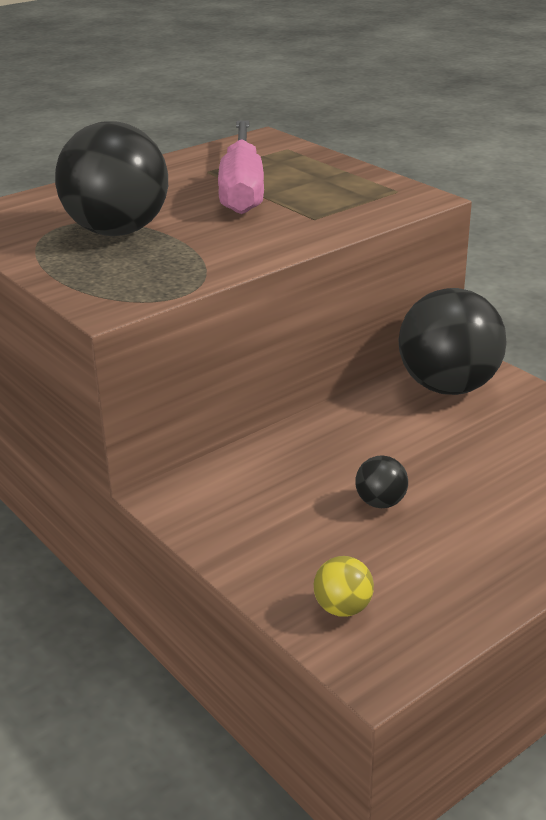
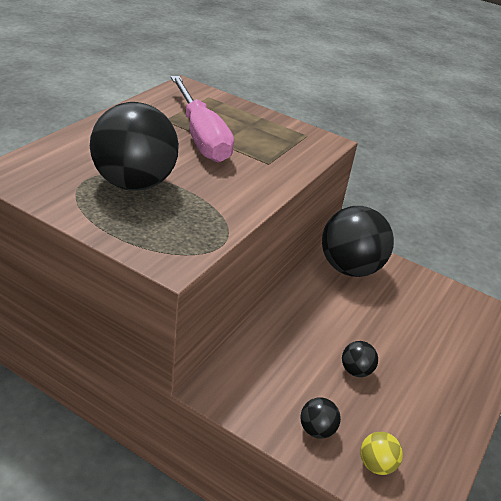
camera: 25 degrees left, 5 degrees up
none -> black ball [300,397,341,439]

